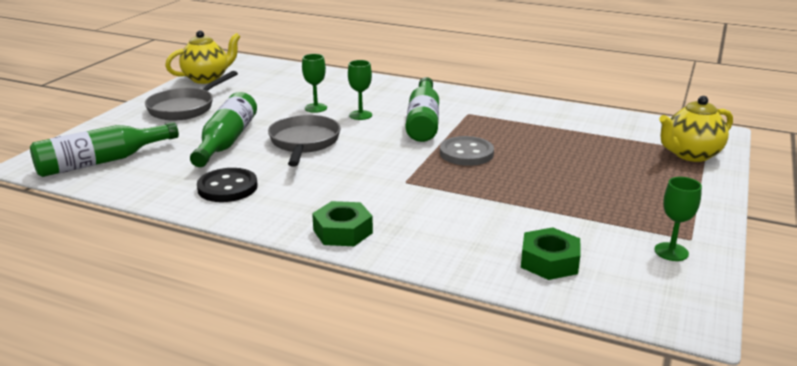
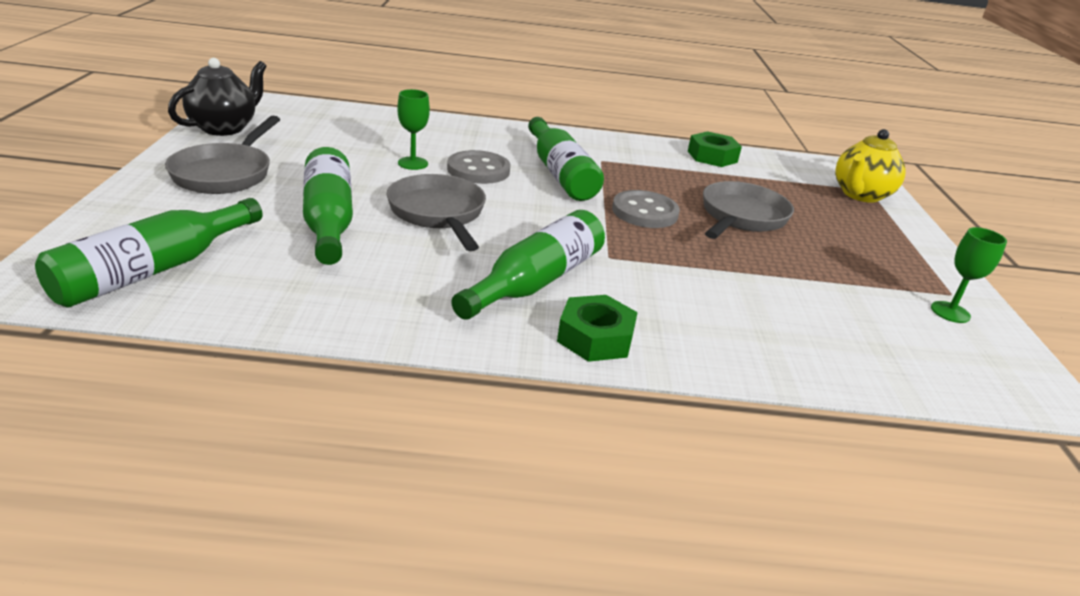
camera: 25 degrees left, 5 degrees up
yellow teapot [165,30,241,84] -> black teapot [168,58,267,136]
black button [197,168,258,202] -> none
green goblet [348,60,372,120] -> grey button [447,150,511,184]
green nut [521,227,580,280] -> green nut moved to [688,131,742,167]
none -> green bottle [451,210,605,320]
none -> grey pan [703,181,794,239]

